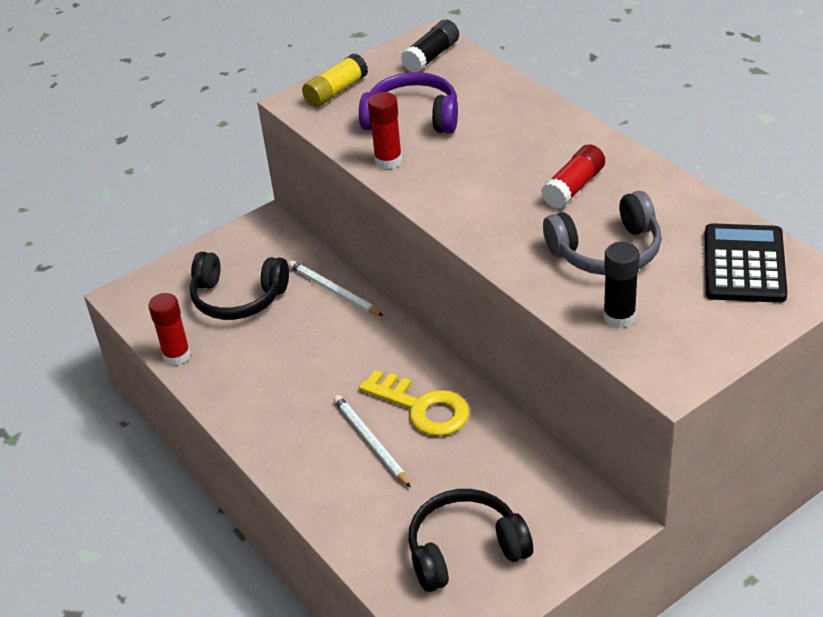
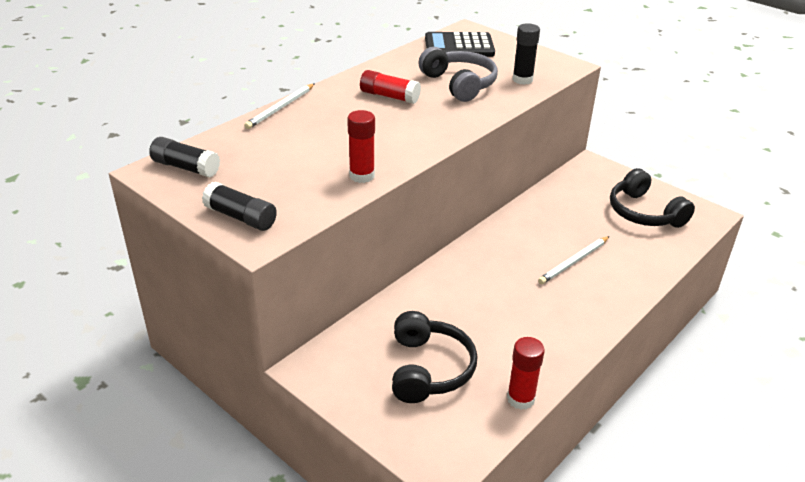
camera: 105 degrees left, 5 degrees down
white pencil [289,261,383,316] -> white pencil moved to [244,83,315,129]
yellow glue stick [302,54,368,107] -> black glue stick [202,182,277,231]
purple headphones [359,72,458,133] -> none
yellow key [359,370,469,436] -> none

